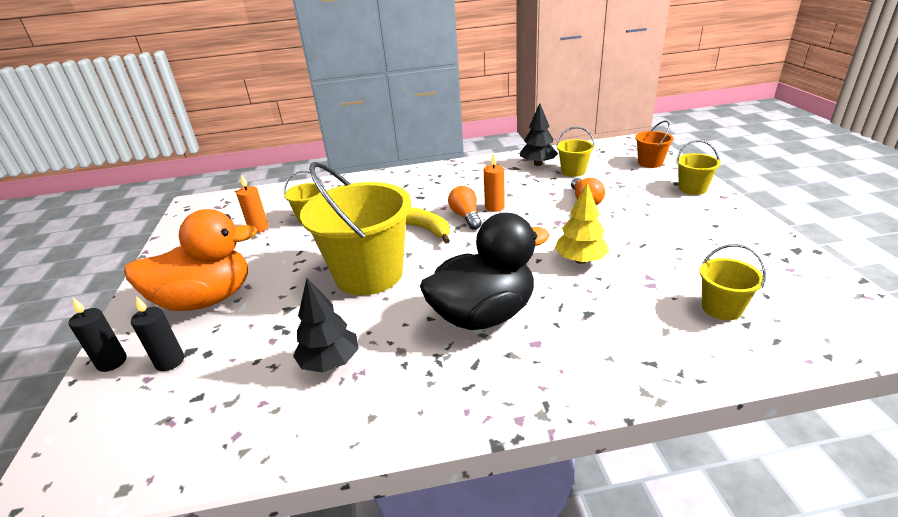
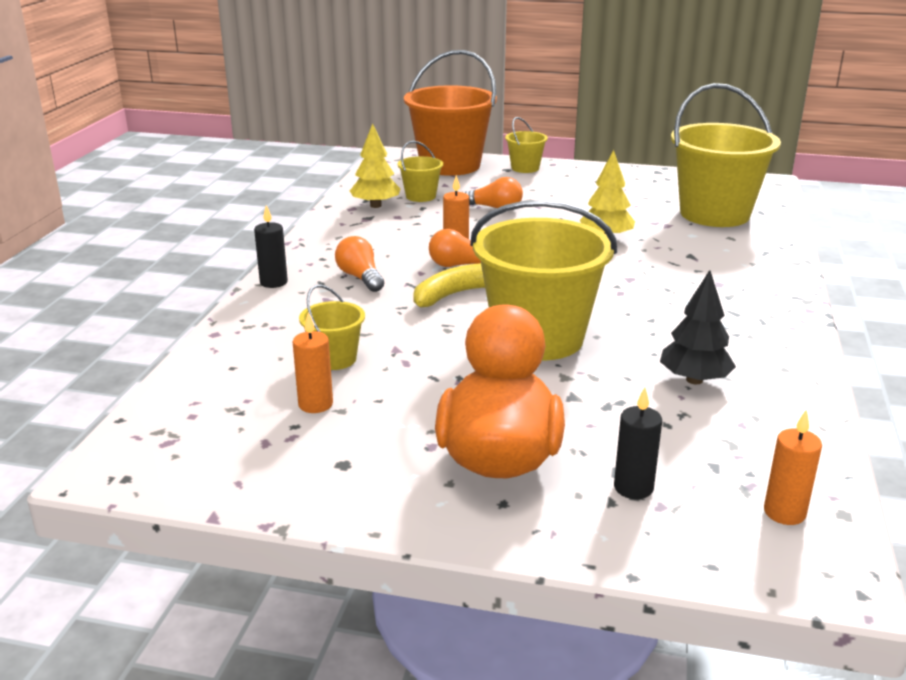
camera: 70 degrees left, 5 degrees down
black candle [69,298,127,372] -> black candle moved to [254,205,288,288]
black duck [420,213,550,330] -> none
black tree [520,103,558,166] -> yellow tree [350,123,400,208]
orange bucket [635,120,674,168] -> orange bucket [404,50,497,176], size x2.18
yellow bucket [700,244,766,320] -> yellow bucket [671,83,781,227], size x2.18
none -> orange light bulb [335,236,384,292]
none -> orange candle [764,409,822,525]

